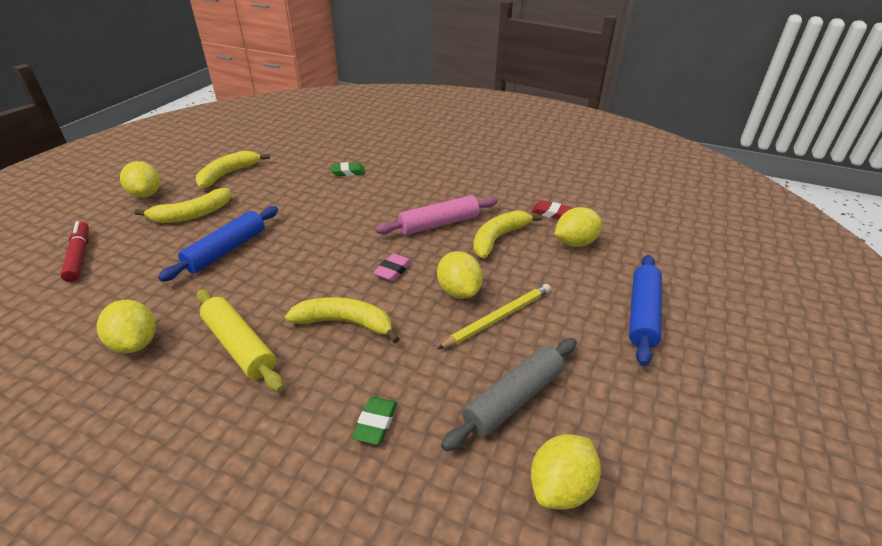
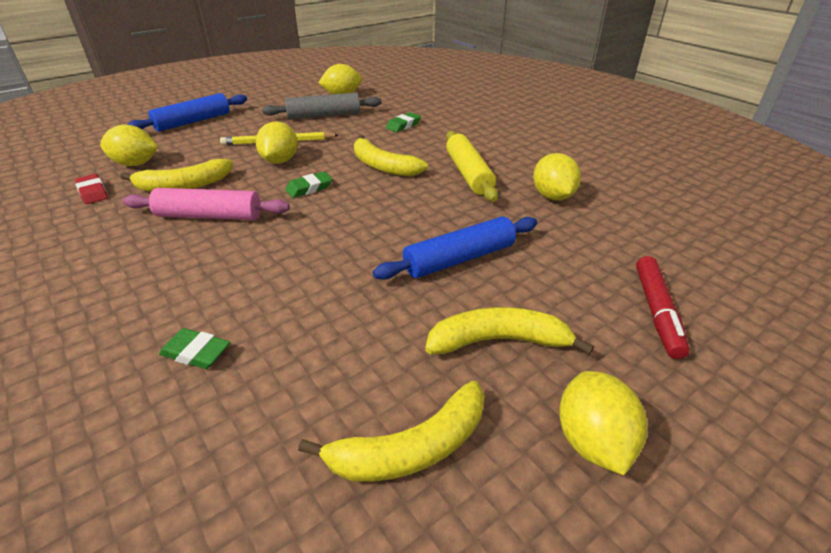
camera: 150 degrees left, 0 degrees up
pink eraser [373,253,412,281] -> green eraser [285,172,333,198]

